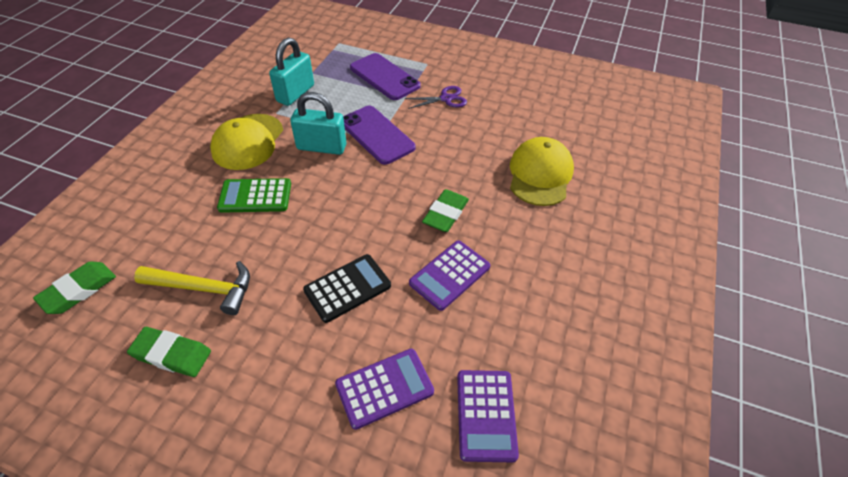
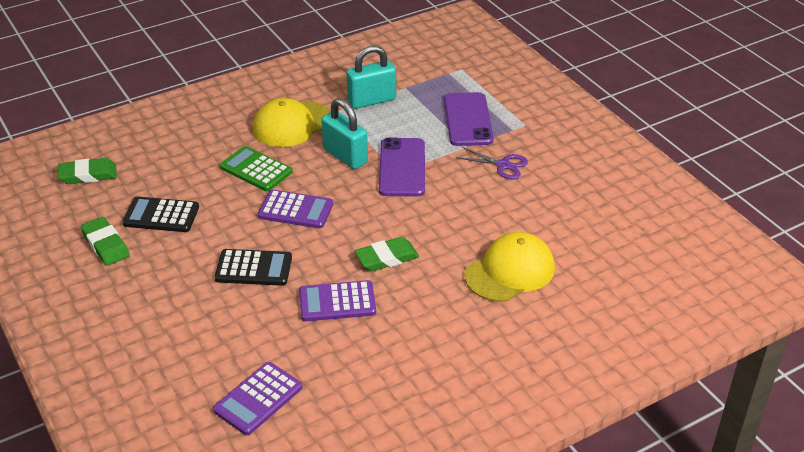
camera: 40 degrees right, 10 degrees down
yellow hammer [134,261,250,315] -> black calculator [122,196,199,232]
purple calculator [335,349,434,430] -> purple calculator moved to [258,190,333,228]

